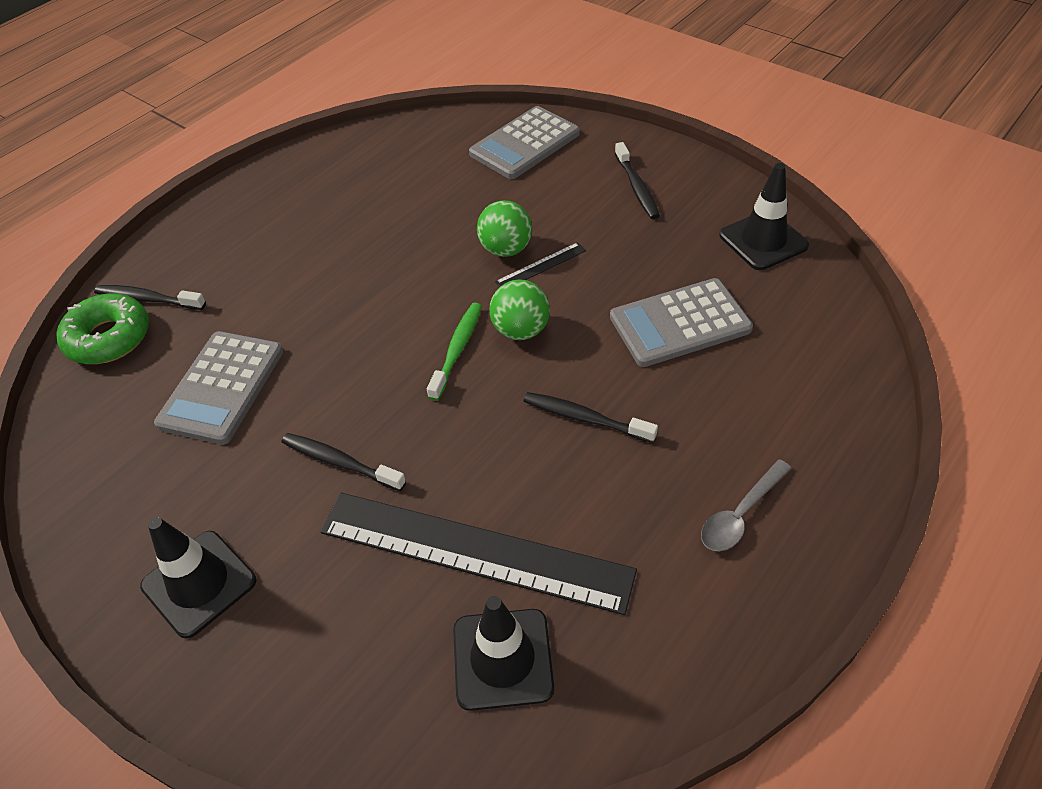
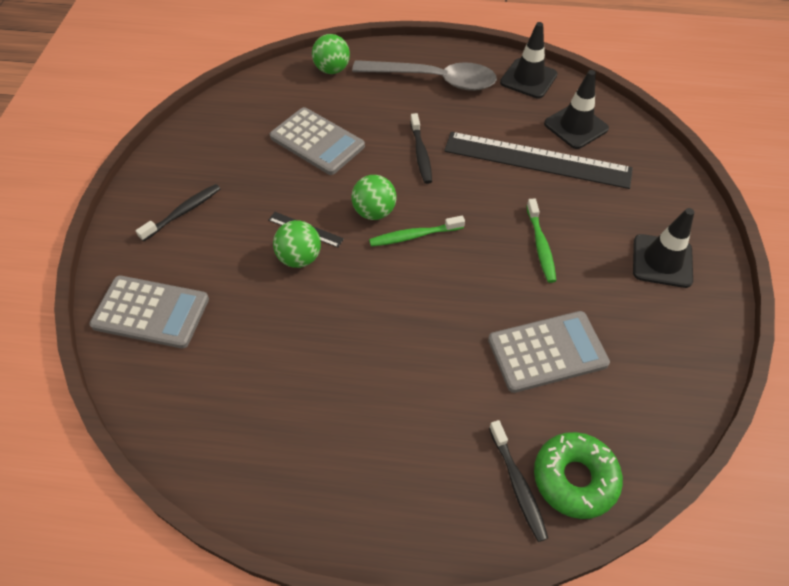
camera: 125 degrees left, 5 degrees up
black toothbrush [281,433,406,491] -> green toothbrush [527,198,556,283]
black ruler [320,493,637,615] -> black ruler turned 60 degrees counterclockwise [444,132,633,189]
grey spoon [701,459,792,551] -> grey spoon [352,60,497,91], size x1.97
black traffic cone [719,163,809,270] -> black traffic cone moved to [500,22,558,98]
none -> green ball [312,34,350,74]

